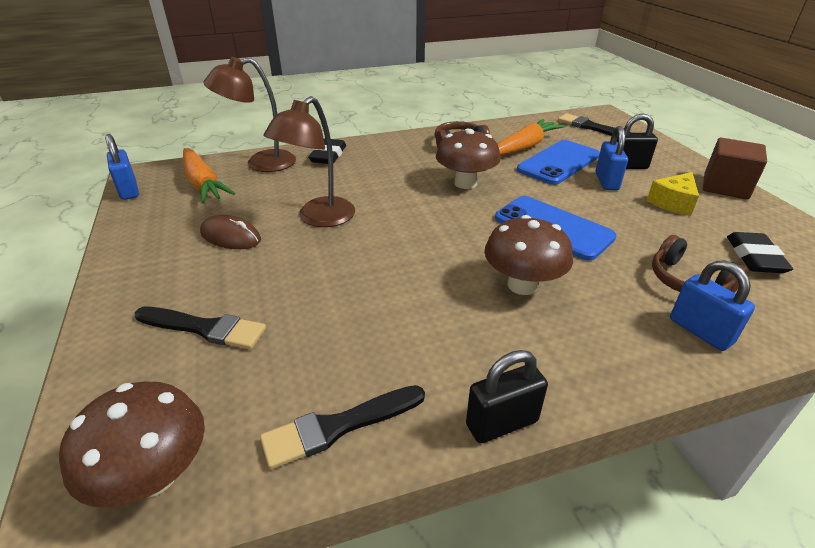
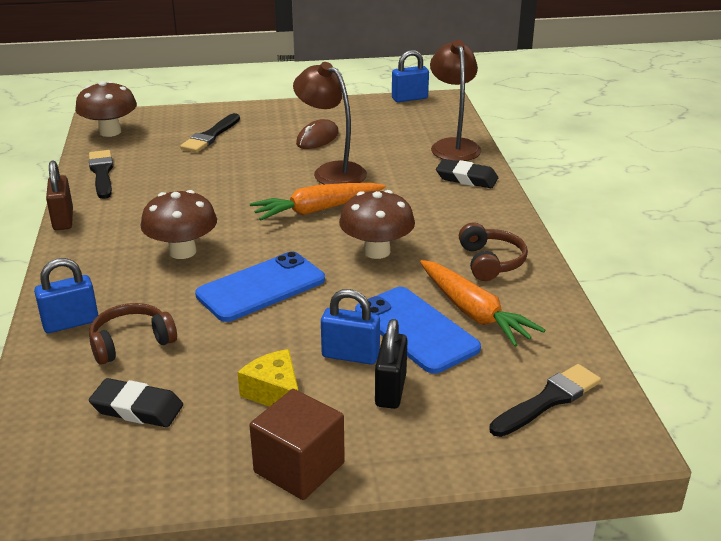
camera: 100 degrees right, 5 degrees down
orange carrot [183,148,235,203] -> orange carrot moved to [250,183,386,221]
black padlock [466,350,548,443] -> brown padlock [46,161,73,230]

